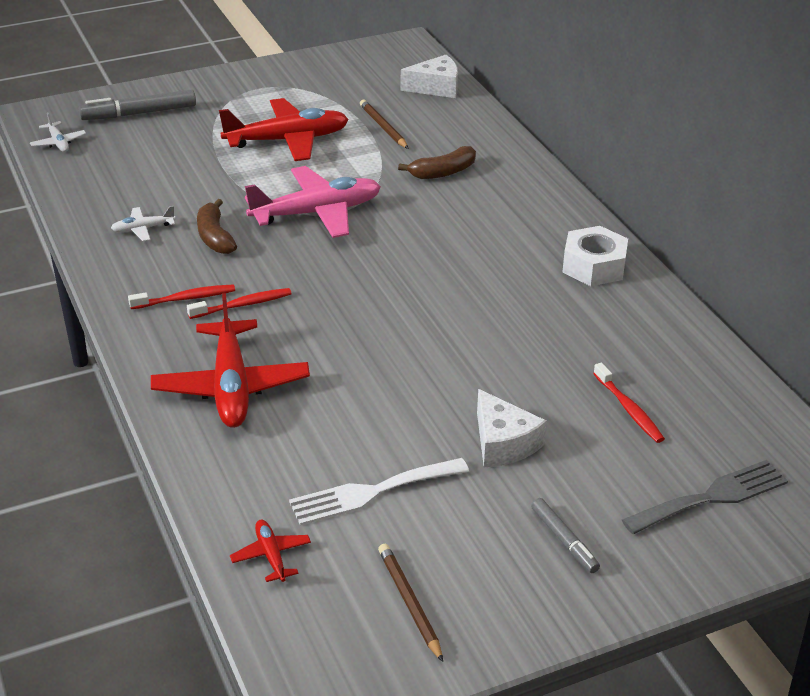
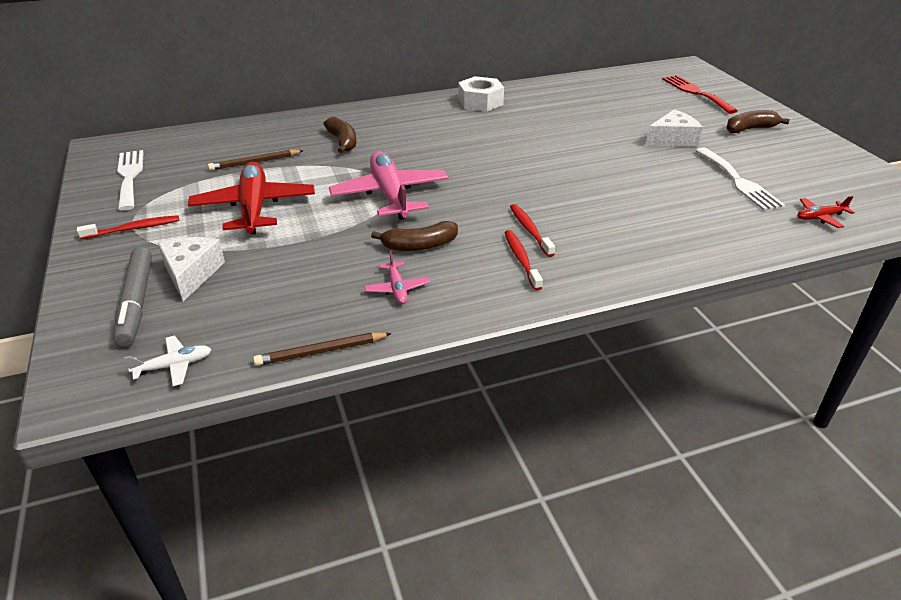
camera: 85 degrees left, 0 degrees up
white plane [111,206,176,241] -> pink plane [364,251,430,304]
red plane [151,293,310,428] -> none
brown pencil [378,544,443,662] -> brown pencil moved to [253,333,392,366]
white cheese [400,55,458,98] -> white cheese moved to [158,237,225,302]
grey marker [531,498,600,573] -> brown banana [726,110,790,133]
red toothbrush [593,362,665,443] -> red toothbrush moved to [77,215,180,239]
grey fork [622,460,788,534] -> red fork [662,75,738,114]
none -> white fork [117,150,144,211]

